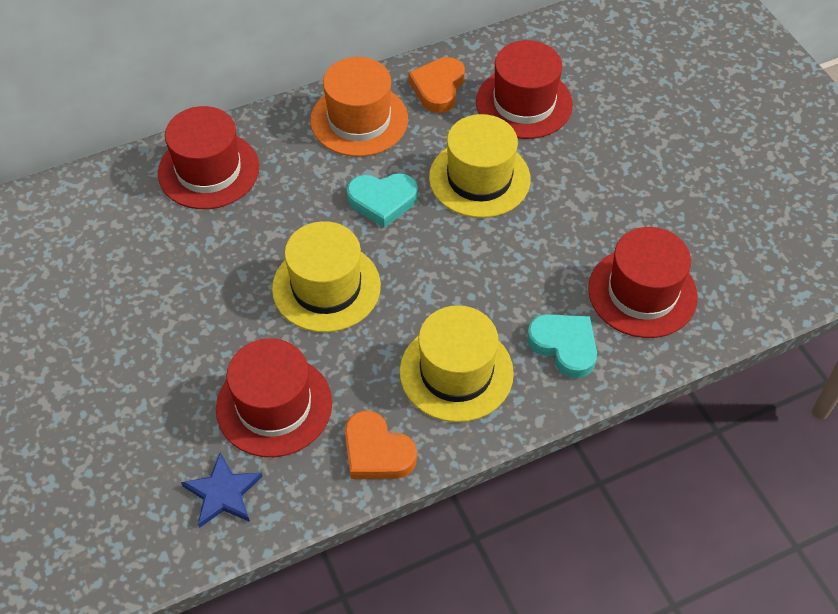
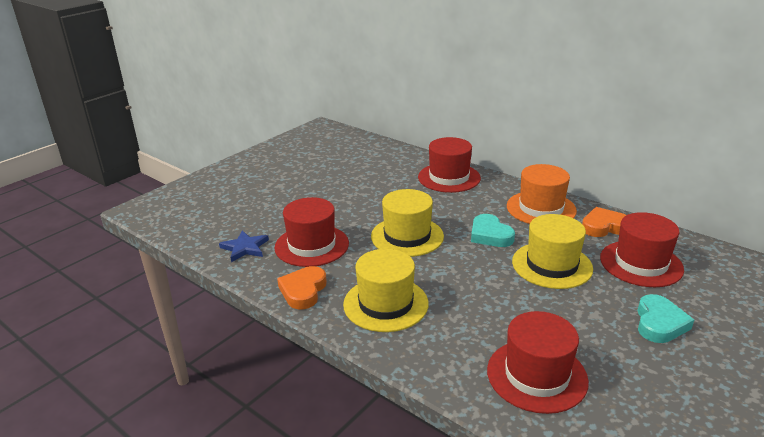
camera: 65 degrees right, 25 degrees down
turquoise heart [527,314,597,378] -> turquoise heart moved to [637,294,694,343]

